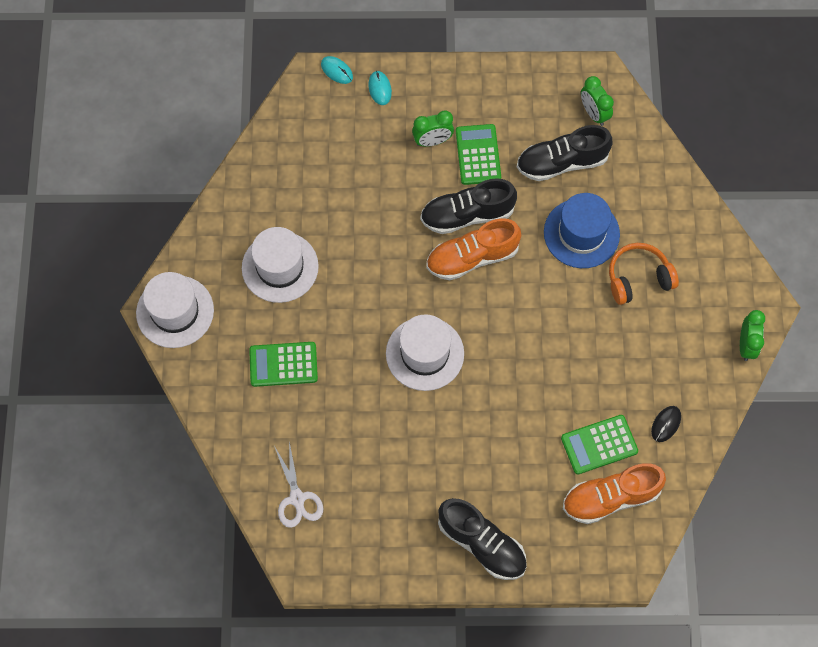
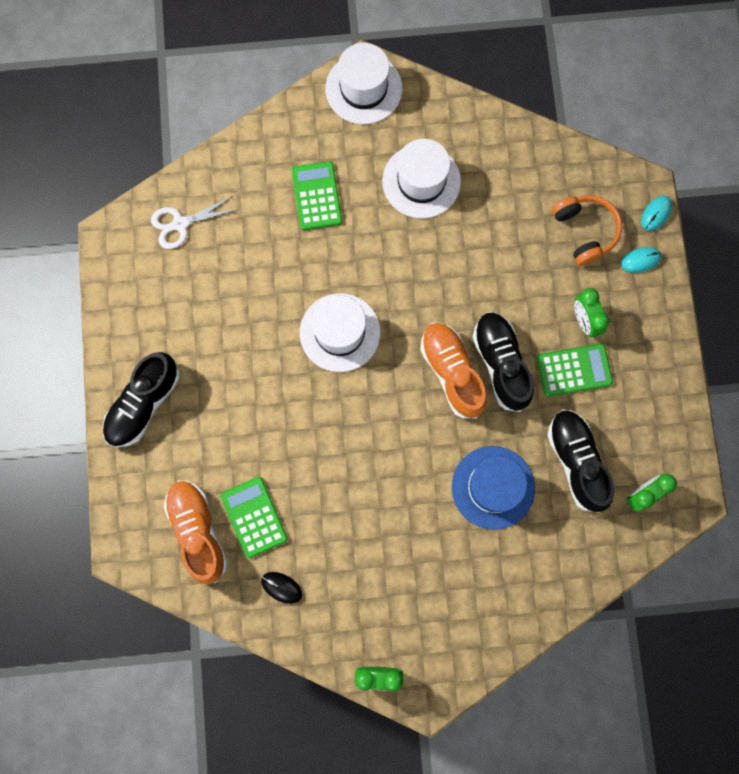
camera: 85 degrees right, 10 degrees up
orange headphones [609,243,679,305] -> orange headphones moved to [552,195,622,266]

